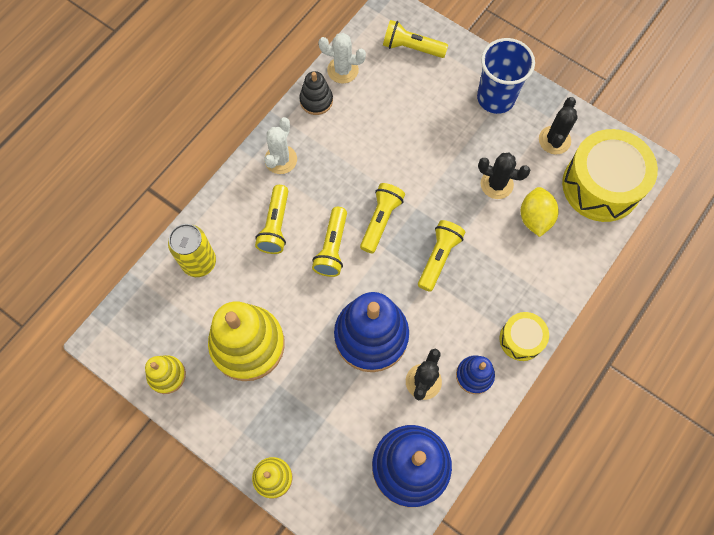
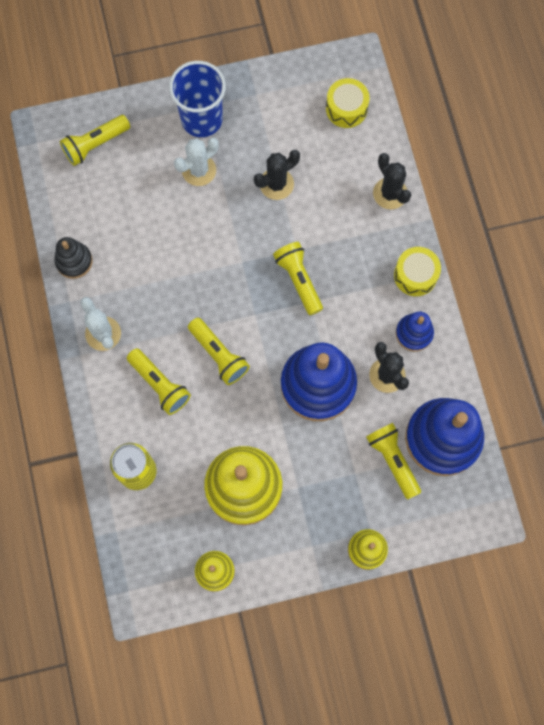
camera: 50 degrees left, 5 degrees up
white cactus [318,33,366,84] -> white cactus moved to [174,138,218,186]
yellow flashlight [360,183,405,253] -> yellow flashlight moved to [366,423,421,499]
yellow lemon [521,187,559,237] -> none
black cactus [539,97,578,154] -> black cactus moved to [373,153,411,209]
yellow drum [562,129,658,222] -> yellow drum [326,78,370,128], size x0.52

